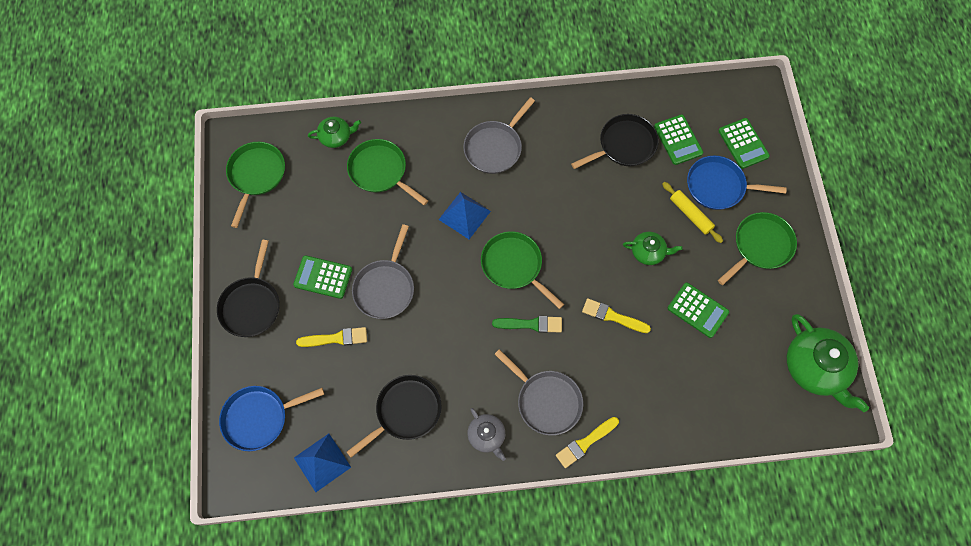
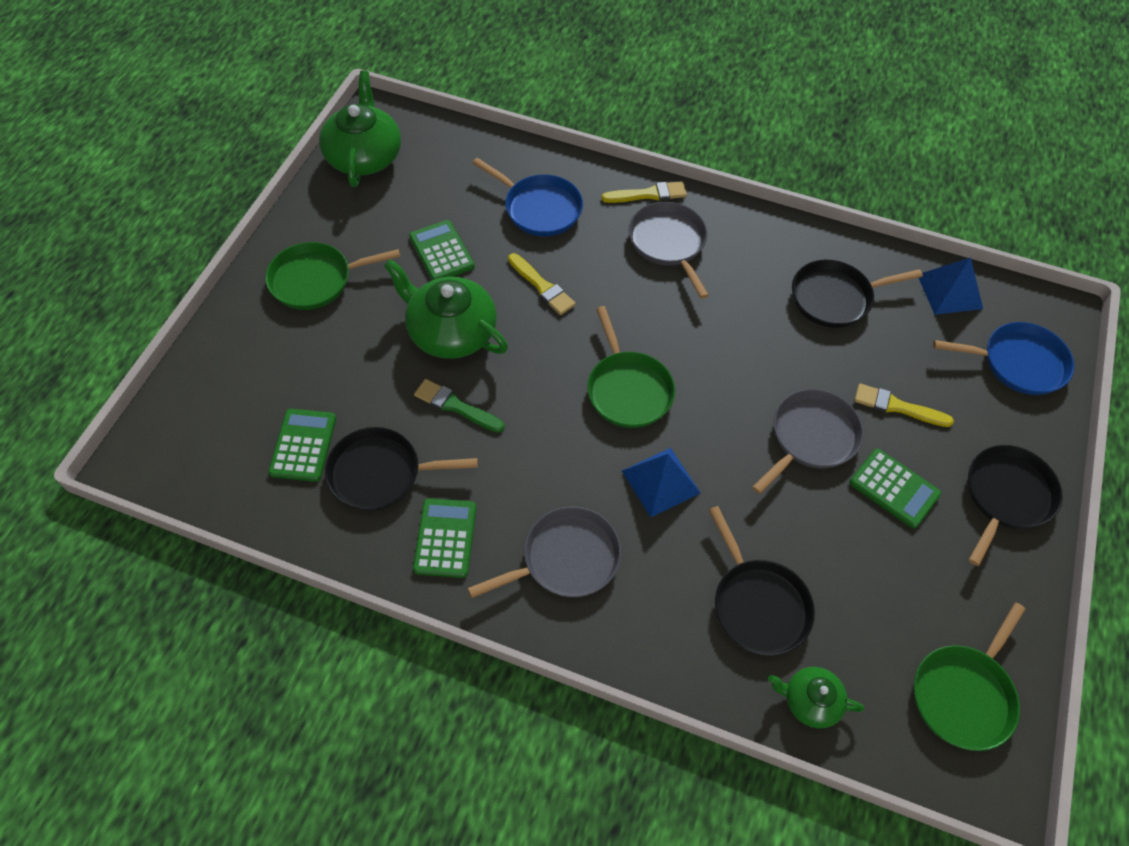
camera: 155 degrees left, 10 degrees down
green pan [347,139,428,205] -> black pan [709,506,815,656]
grey teapot [468,408,506,461] -> none
green brush [492,316,562,333] -> green brush moved to [414,379,504,433]
green teapot [623,232,683,265] -> green teapot [384,259,508,359], size x1.85
yellow rolling pin [662,182,723,243] -> none
blue pan [687,156,787,210] -> blue pan moved to [473,158,583,236]
green calculator [719,118,770,169] -> green calculator moved to [413,498,476,578]

